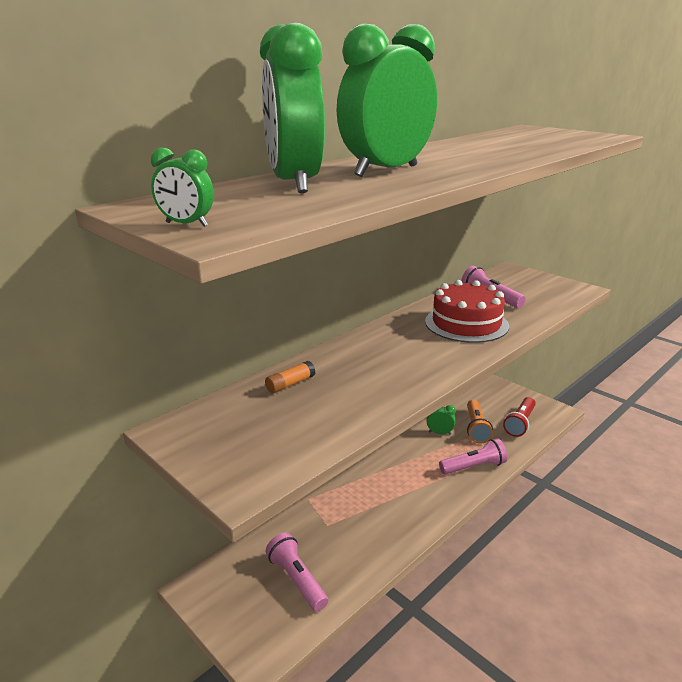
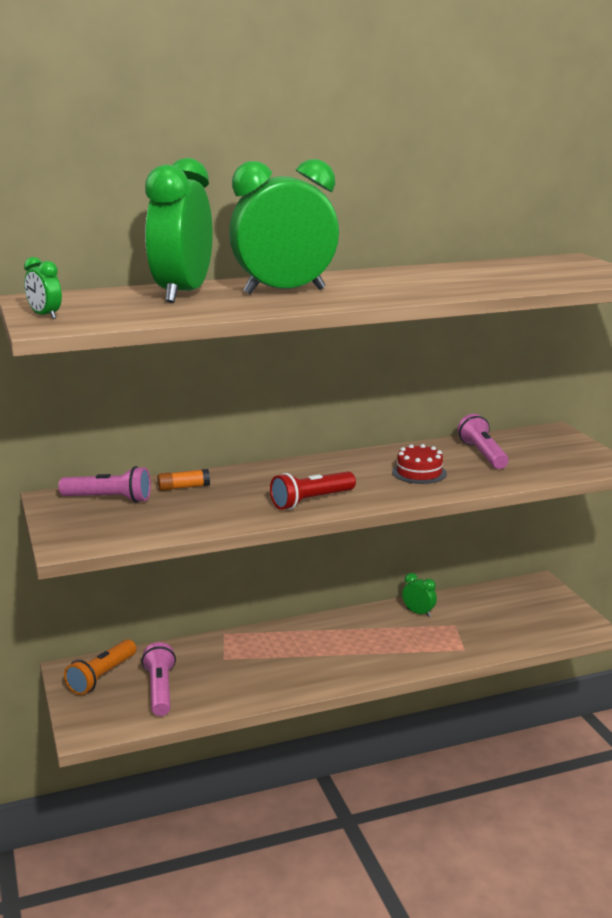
camera: 25 degrees right, 5 degrees down
red cake [425,280,509,343] -> red cake [392,444,447,484], size x0.57
pink flashlight [439,438,507,475] -> pink flashlight moved to [58,466,151,503]
orange flashlight [467,400,493,444] -> orange flashlight moved to [64,639,136,695]
red flashlight [503,397,536,437] -> red flashlight moved to [270,471,356,510]

